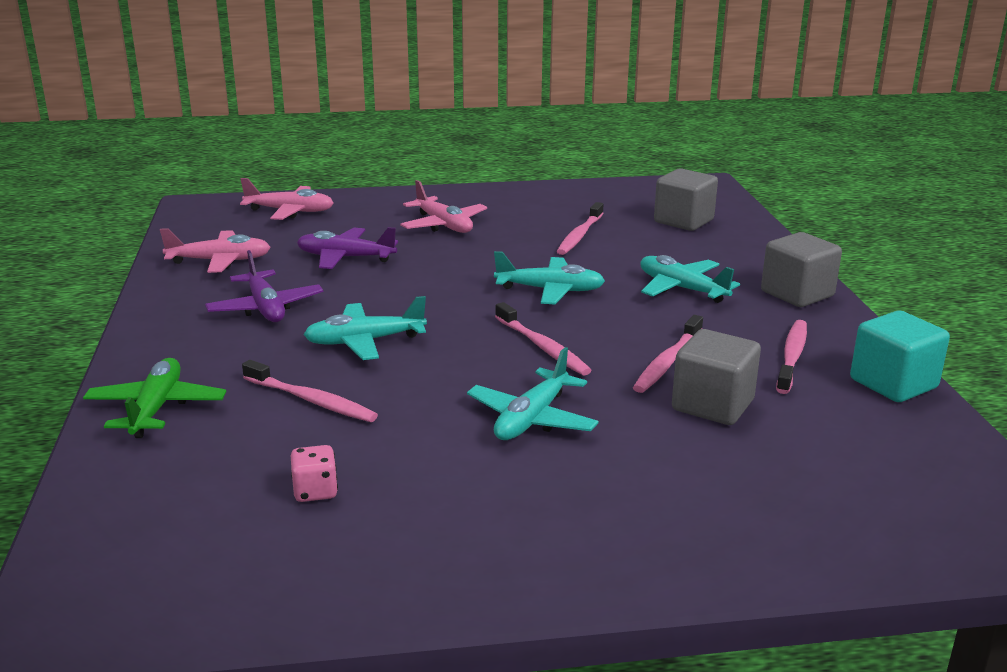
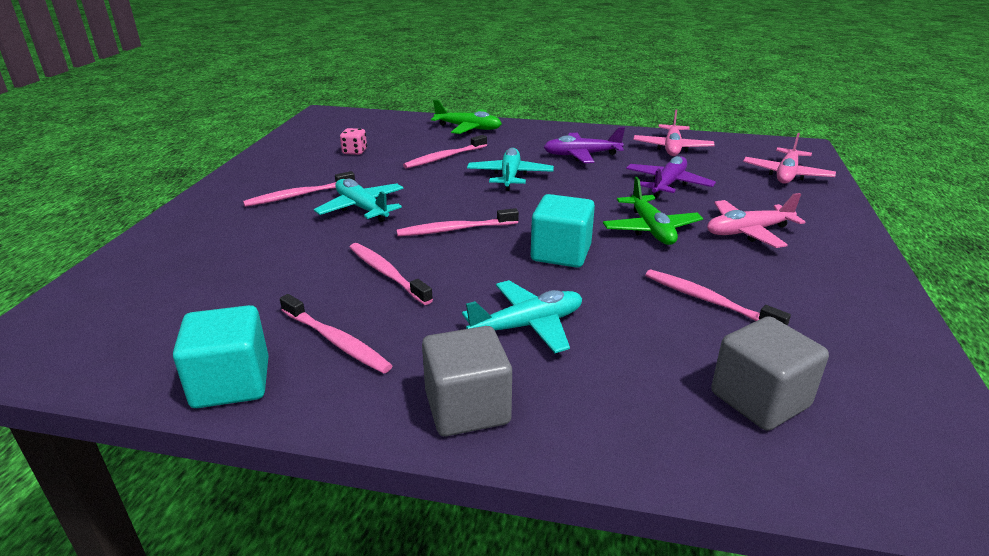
camera: 110 degrees right, 5 degrees up
turquoise plane [494,251,605,304] -> turquoise cube [531,194,595,268]
grey cube [672,329,761,425] -> none
none -> pink toothbrush [243,171,355,207]
none -> green plane [603,177,703,245]

